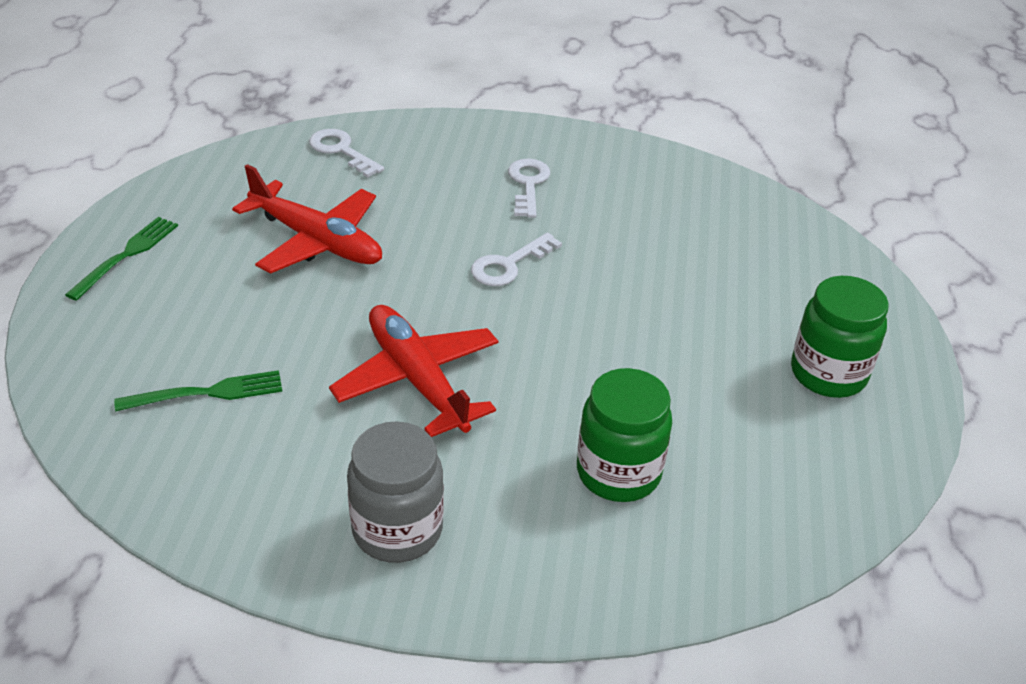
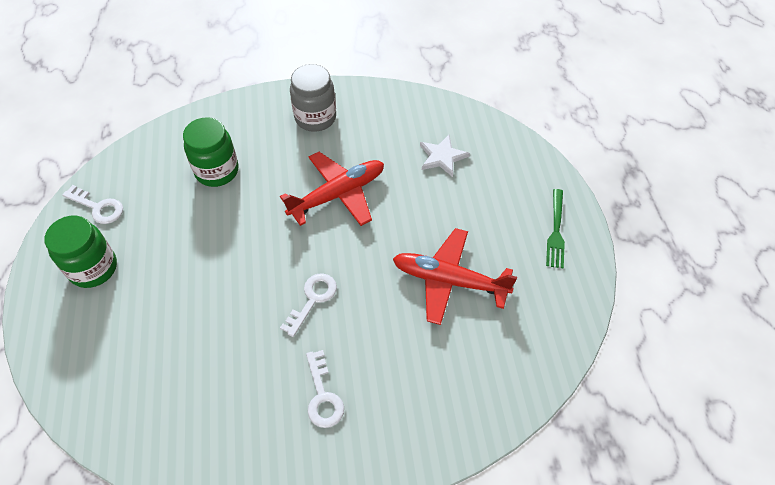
camera: 165 degrees right, 15 degrees up
green fork [114,370,283,411] -> white star [420,135,470,177]
white key [309,129,384,178] -> white key moved to [62,185,123,224]
red plane [329,305,498,437] -> red plane turned 75 degrees counterclockwise [280,152,384,226]

